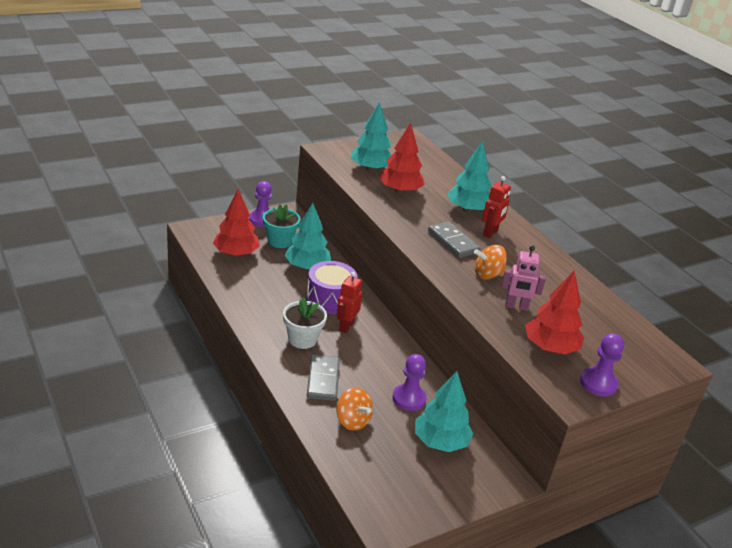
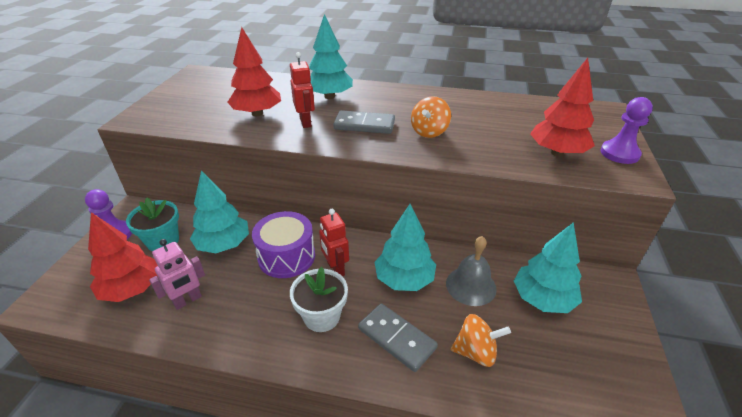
camera: 45 degrees left, 5 degrees up
turquoise tree [351,102,391,172] -> turquoise tree moved to [375,204,436,291]
purple pawn [393,354,427,411] -> grey bell [446,236,497,306]
red robot [482,176,511,238] -> red robot moved to [290,52,315,128]
pink robot [501,245,546,311] -> pink robot moved to [149,239,205,310]

